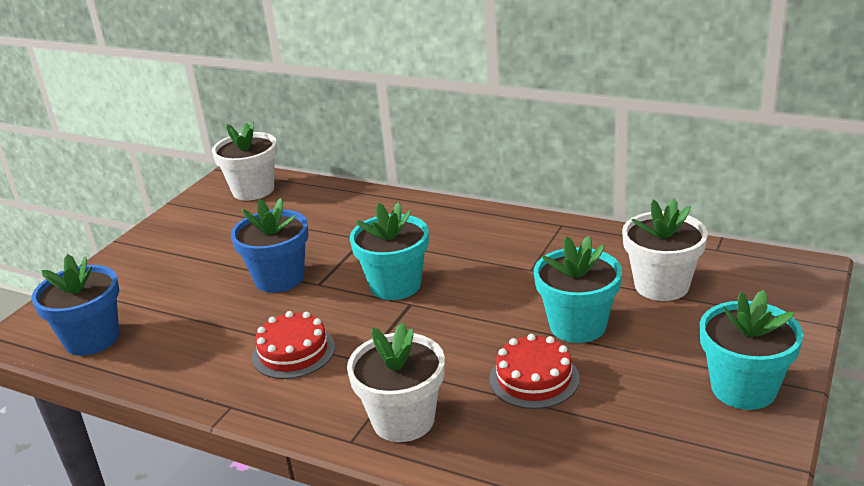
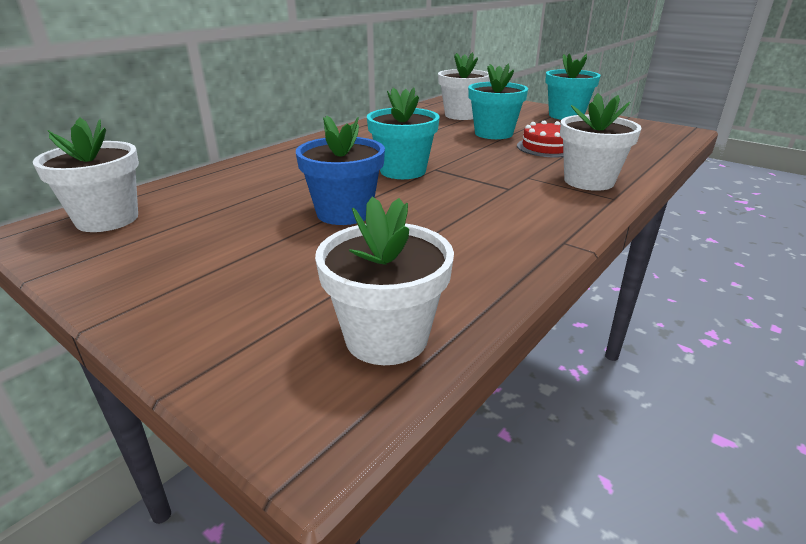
camera: 80 degrees left, 0 degrees up
blue flower pot [31,254,119,356] -> white flower pot [315,197,454,365]
red cake [252,311,335,379] -> none

